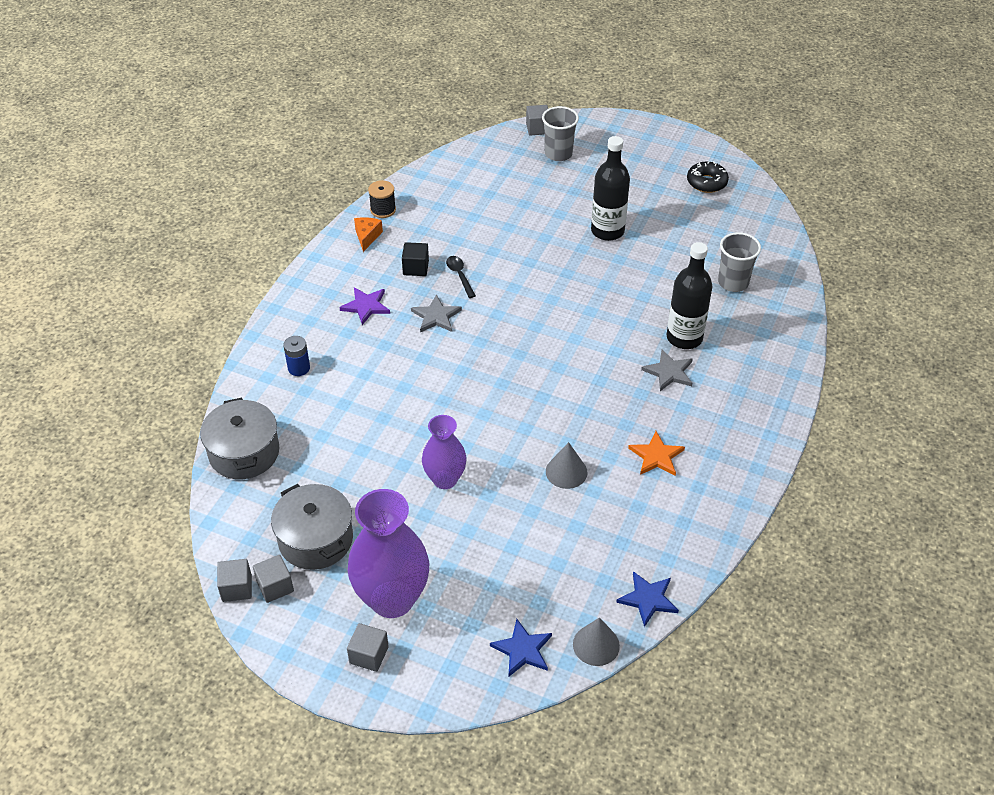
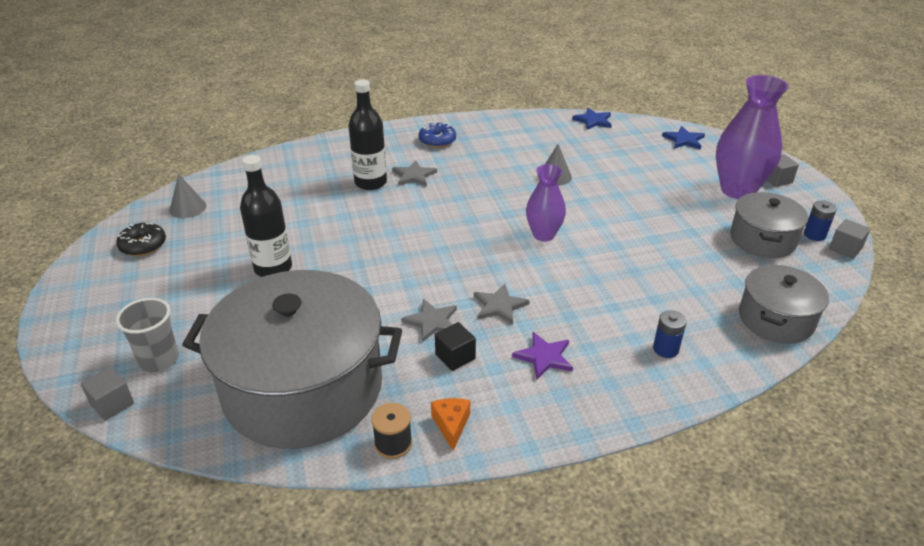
camera: 130 degrees left, 10 degrees down
grey cube [253,555,294,603] -> blue battery [804,201,837,241]
orange cheese [354,217,383,252] -> orange cheese turned 120 degrees clockwise [431,398,470,451]
purple vase [422,415,467,489] -> purple vase moved to [526,164,566,242]
black spoon [446,256,476,298] -> grey star [401,299,457,342]
grey cone [573,617,620,666] -> grey cone moved to [170,174,206,218]
orange star [628,431,685,476] -> none
grey cup [718,232,761,292] -> none
none -> grey pot [182,270,402,449]
none -> blue donut [418,122,456,148]

